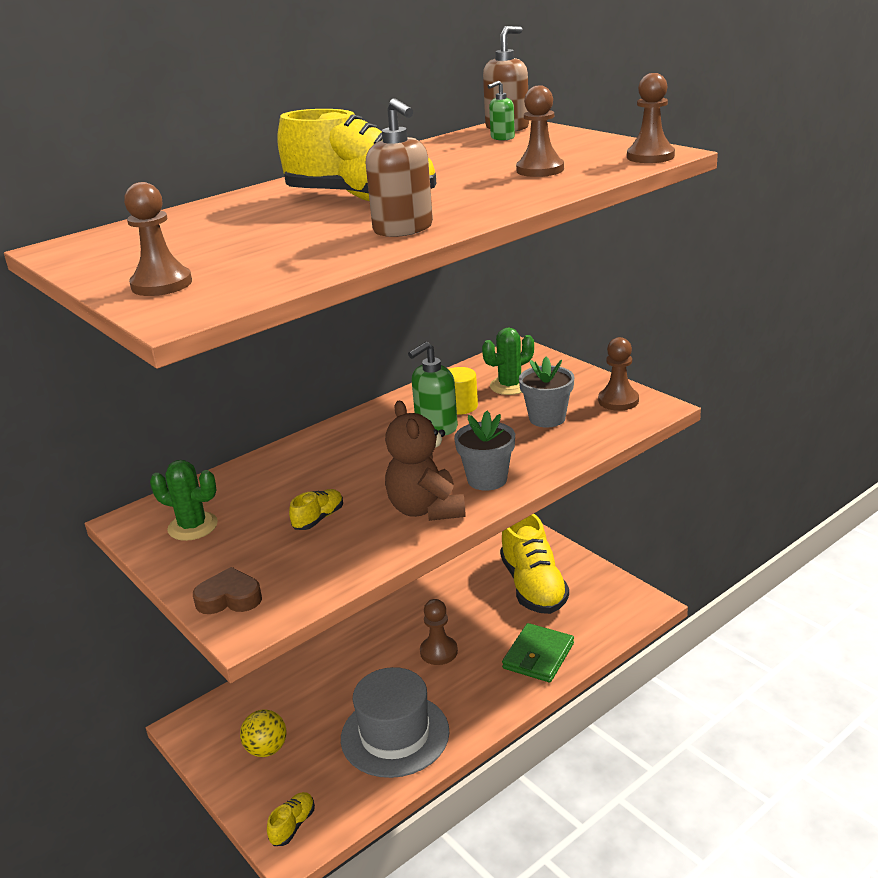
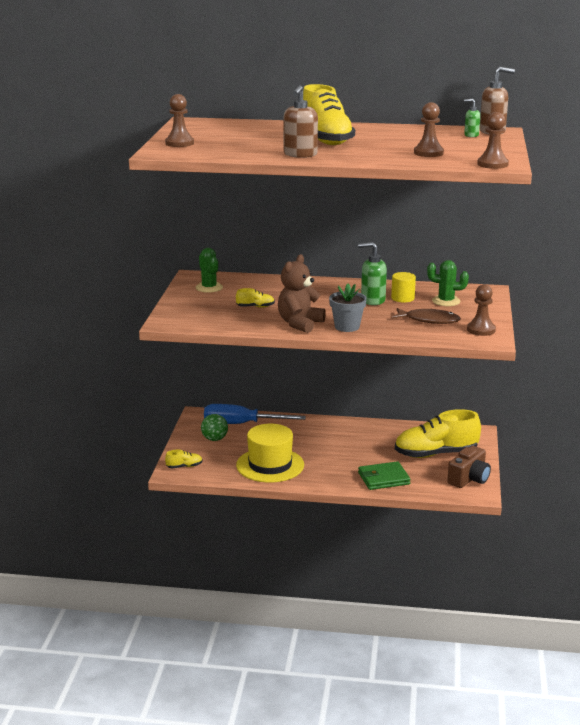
camera: 45 degrees right, 5 degrees down
brown heart [193,567,262,614] -> none
yellow ball [240,709,287,757] -> green ball [201,414,228,441]
grey hat [341,667,449,778] -> yellow hat [236,424,304,483]
brown pawn [420,599,458,665] -> none
yellow shoe [500,514,569,614] -> yellow shoe turned 45 degrees clockwise [395,409,481,458]
grey flower pot [519,357,574,428] -> brown fish [392,308,461,324]
none -> blue screwdriver [204,404,306,424]
none -> brown camera [447,446,491,488]

